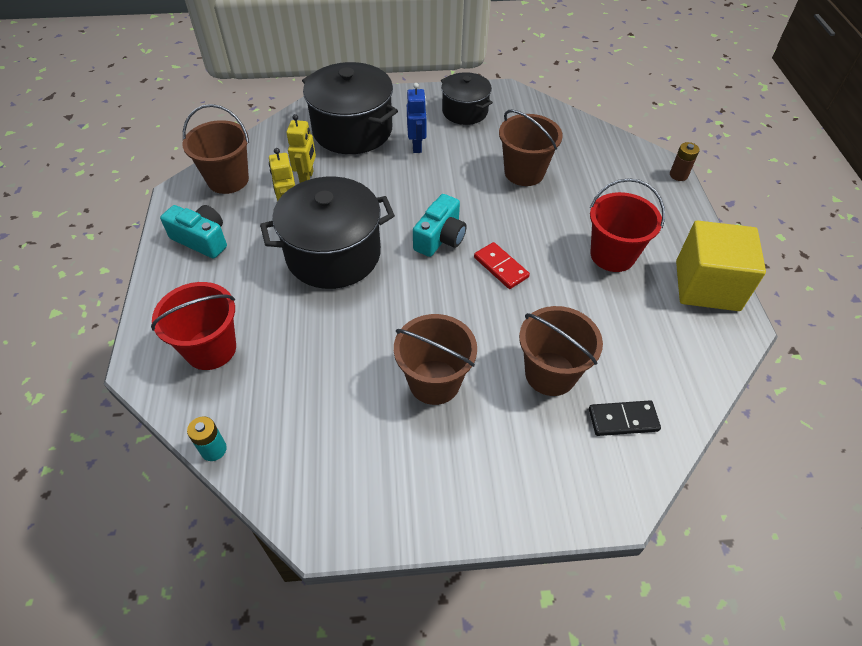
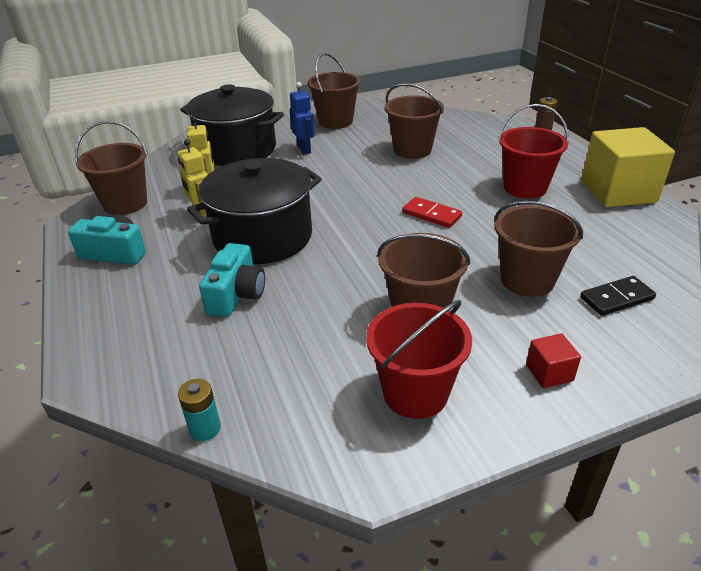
camera: 15 degrees left, 15 degrees down
red bucket [151,282,236,370] -> red bucket moved to [366,300,472,419]
turquoise camera [413,194,466,257] -> turquoise camera moved to [199,243,265,317]
black pot [441,72,493,125] -> brown bucket [307,53,361,129]
none -> red cube [526,333,581,388]

